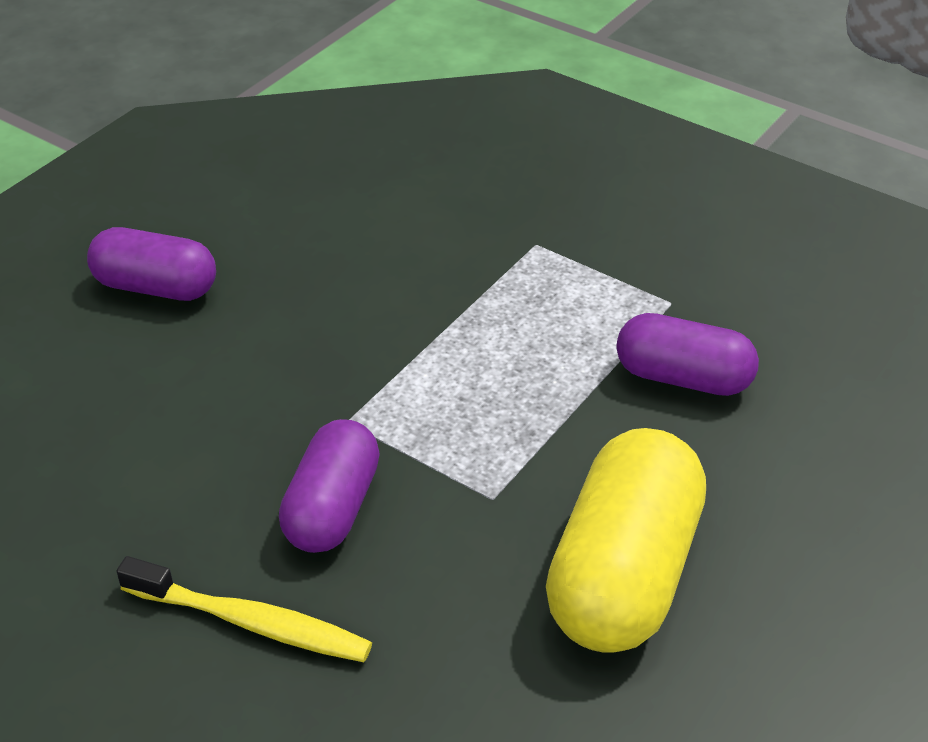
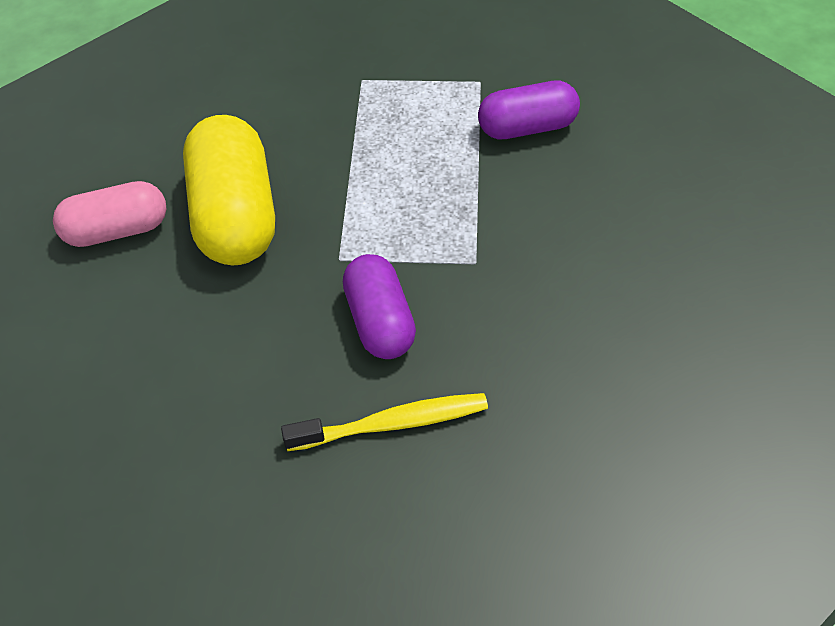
camera: 30 degrees left, 10 degrees up
purple capsule [87,227,216,301] -> pink capsule [53,181,167,247]
yellow capsule [546,428,706,653] -> yellow capsule moved to [183,115,275,265]

